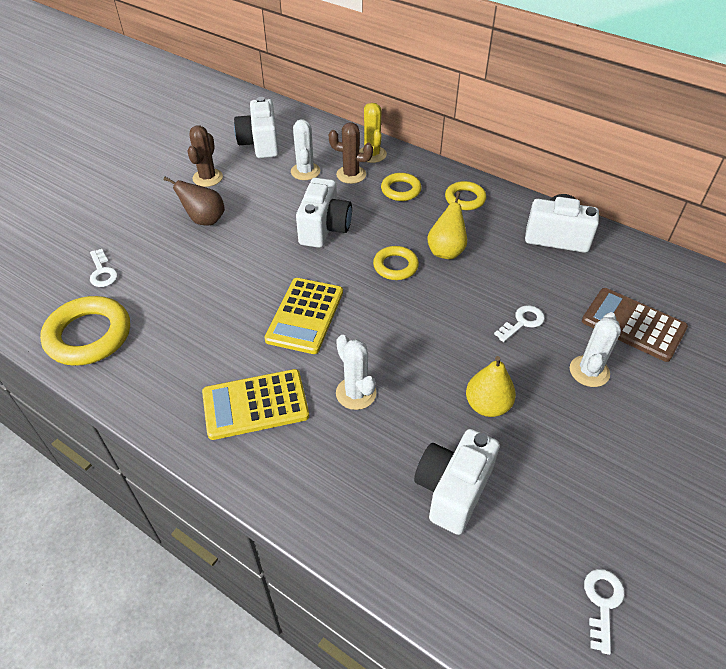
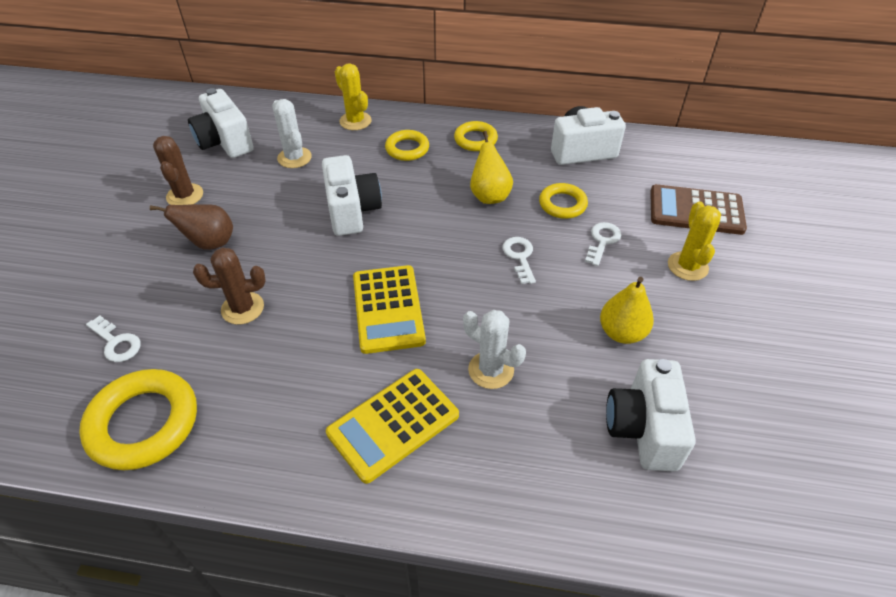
camera: 25 degrees left, 0 degrees up
brown cactus [329,122,373,184] -> brown cactus moved to [193,247,265,325]
yellow ring [373,246,419,280] -> yellow ring moved to [539,183,588,219]
white cactus [570,312,621,387] -> yellow cactus [668,201,721,281]
white key [584,569,625,655] -> white key moved to [502,237,536,284]

